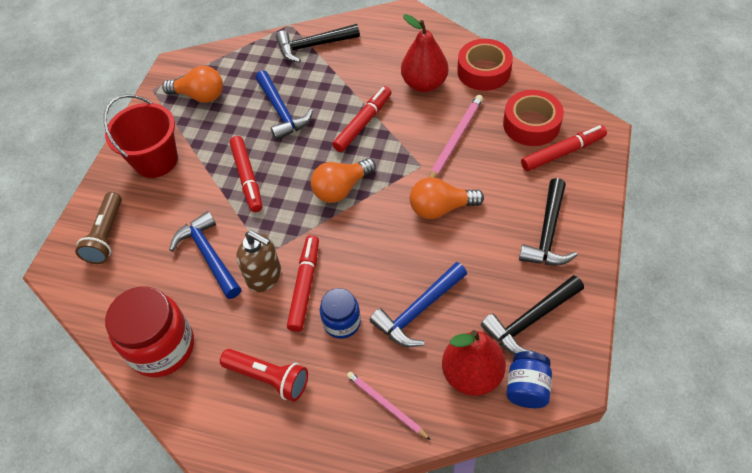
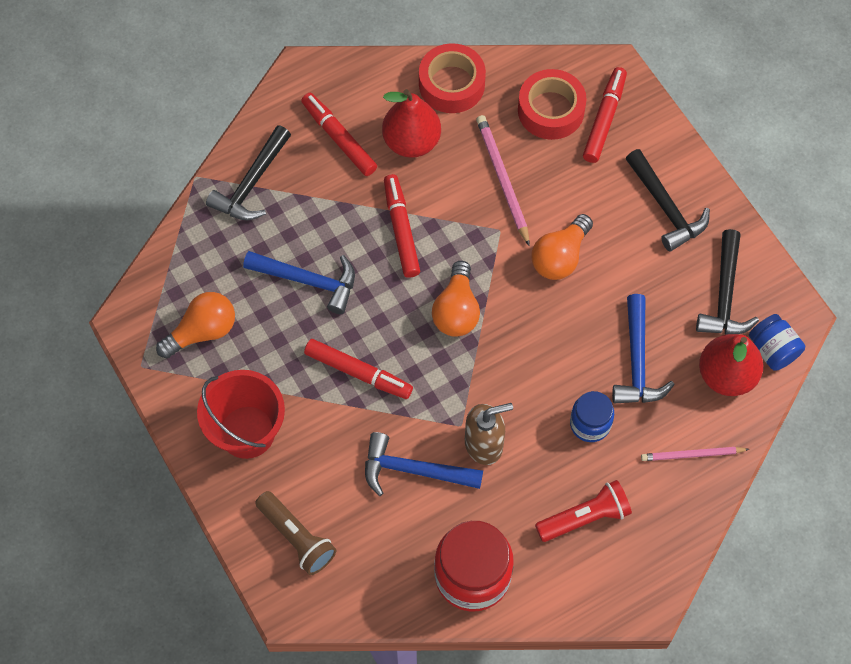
camera: 50 degrees left, 10 degrees up
red marker [287,235,319,332] -> red marker moved to [301,93,377,176]

